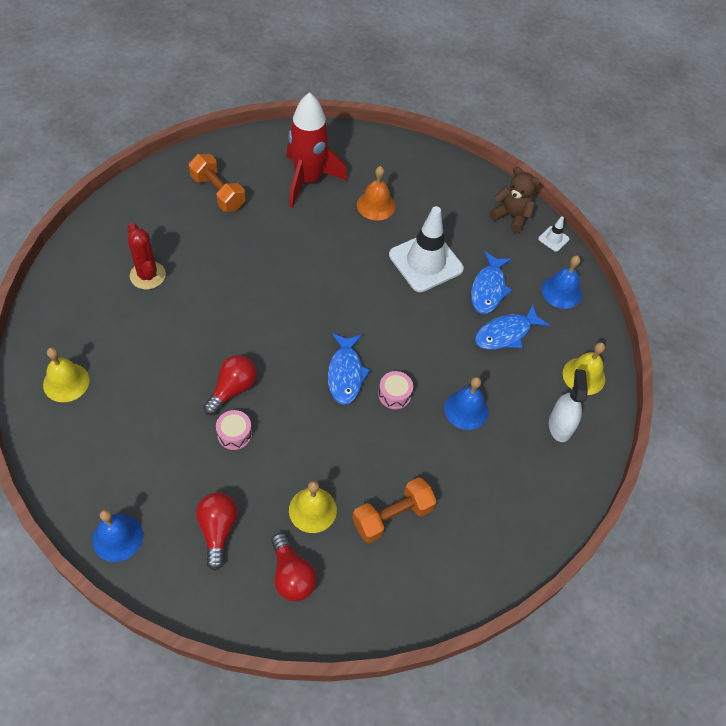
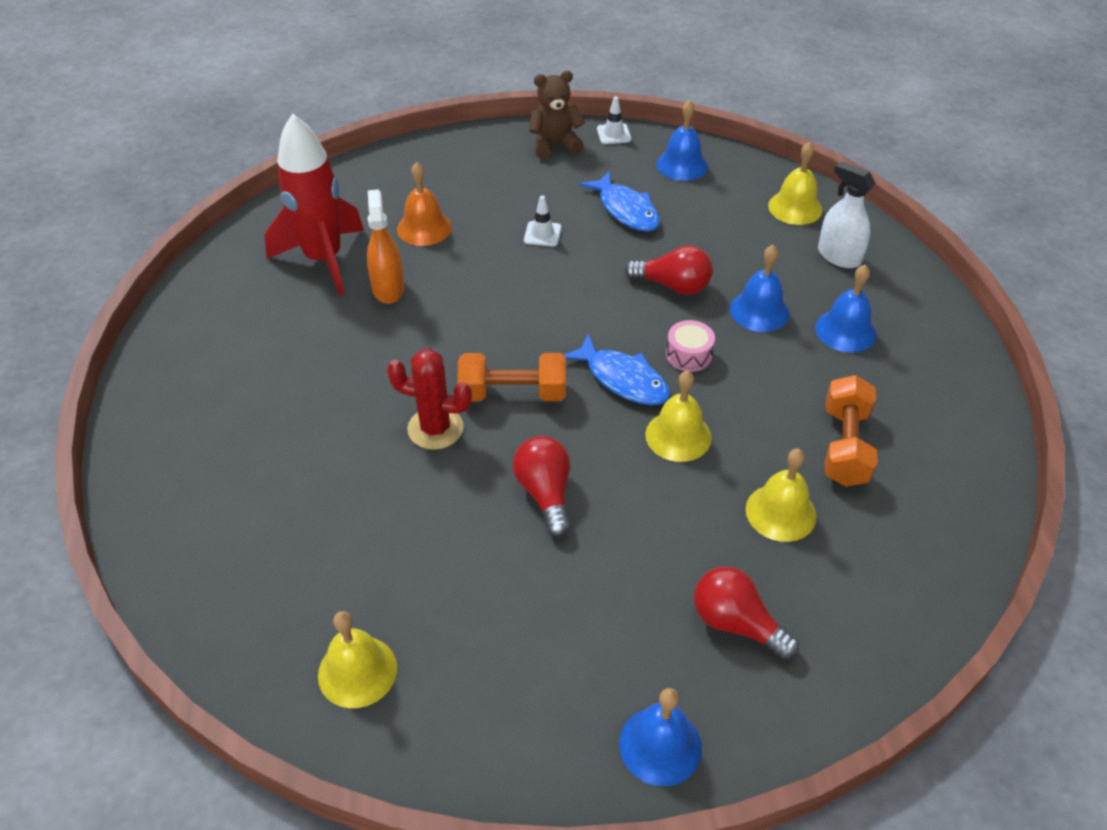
camera: 45 degrees left, 10 degrees down
red cactus [127,223,166,289] -> red cactus moved to [387,349,472,450]
orange dumbbell [189,154,245,212] -> orange dumbbell moved to [457,353,566,401]
pink drum [216,410,252,450] -> none
red light bulb [271,533,317,602] -> red light bulb moved to [624,245,713,295]
white traffic cone [389,206,464,292] -> white traffic cone [524,195,561,247], size x0.42
blue fish [475,304,549,349] -> none
none -> orange spray bottle [367,189,404,304]
none -> yellow bell [645,370,712,462]
none -> blue bell [815,265,877,353]

